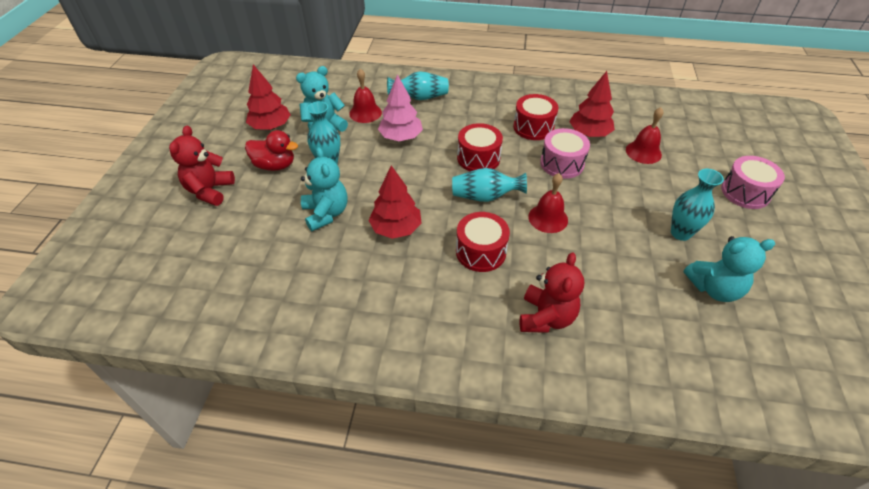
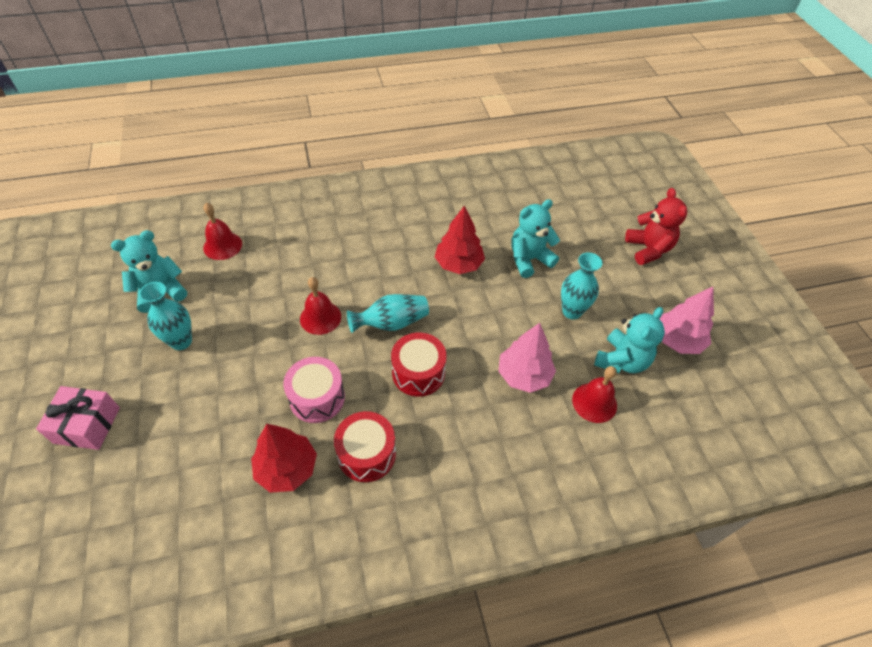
camera: 155 degrees right, 5 degrees up
red duck [245,130,298,171] -> none
red tree [246,64,291,130] -> pink tree [659,287,714,354]
turquoise teddy bear [301,147,347,231] -> turquoise teddy bear turned 105 degrees clockwise [511,199,560,278]
turquoise vase [387,71,449,100] -> none
red drum [456,212,510,272] -> none
red teddy bear [520,252,584,333] -> none
red bell [626,107,664,164] -> red bell moved to [203,203,242,260]
pink drum [721,156,785,209] -> pink gift [36,386,120,450]

